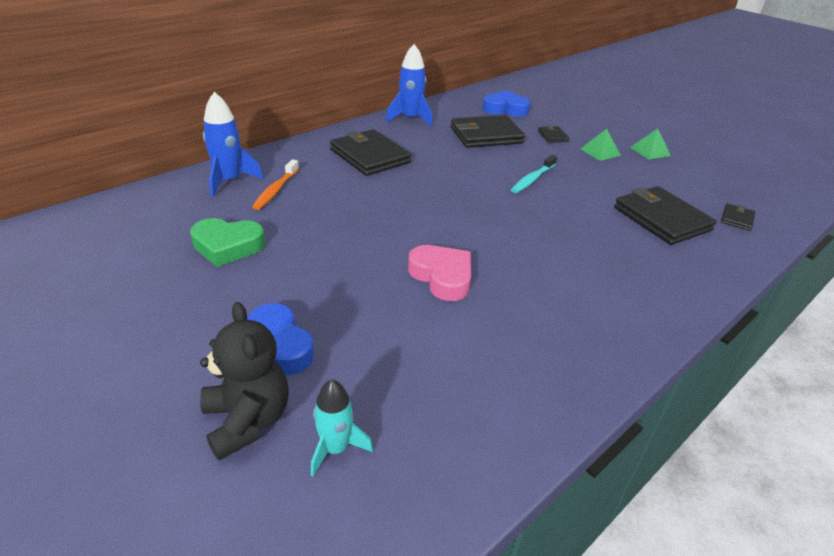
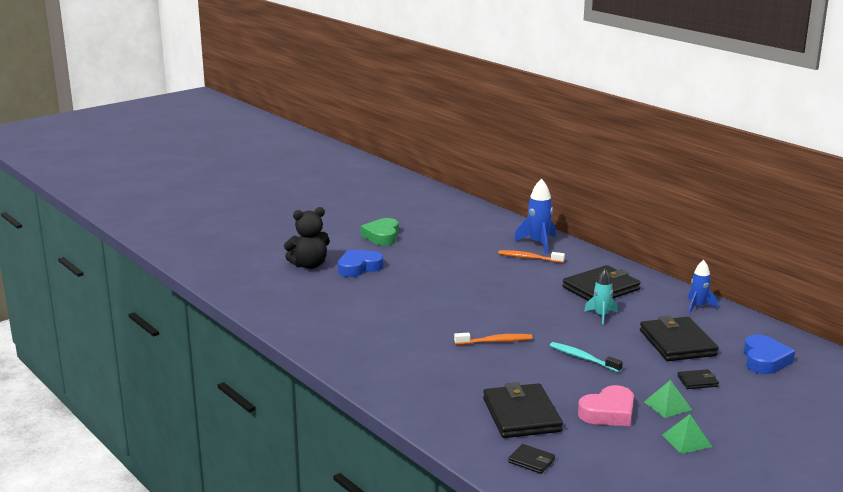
camera: 95 degrees right, 15 degrees down
green heart [190,218,265,267] -> green heart moved to [361,218,399,245]
turquoise rocket [311,379,373,476] -> turquoise rocket moved to [584,269,618,325]
blue rocket [386,44,432,127] -> blue rocket [688,260,718,313], size x0.66
pink heart [408,245,471,301] -> pink heart moved to [578,385,634,426]
black wallet [614,186,717,245] -> black wallet turned 75 degrees counterclockwise [483,382,563,438]
none -> orange toothbrush [454,332,532,345]

